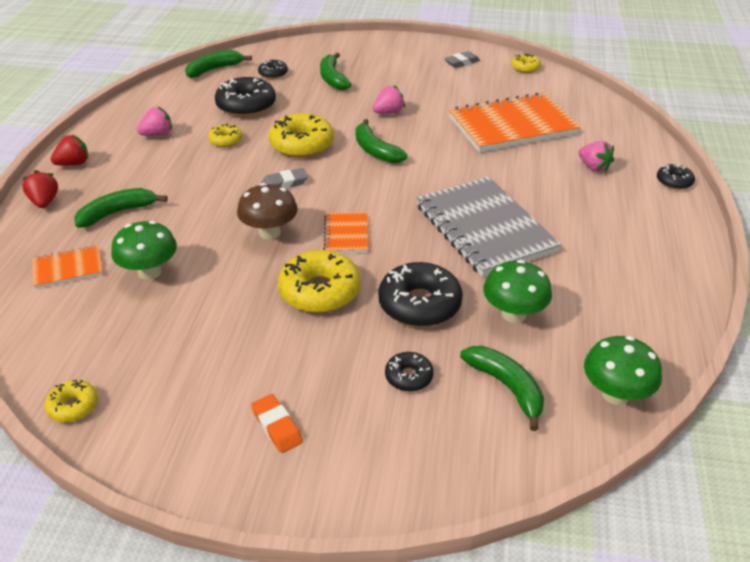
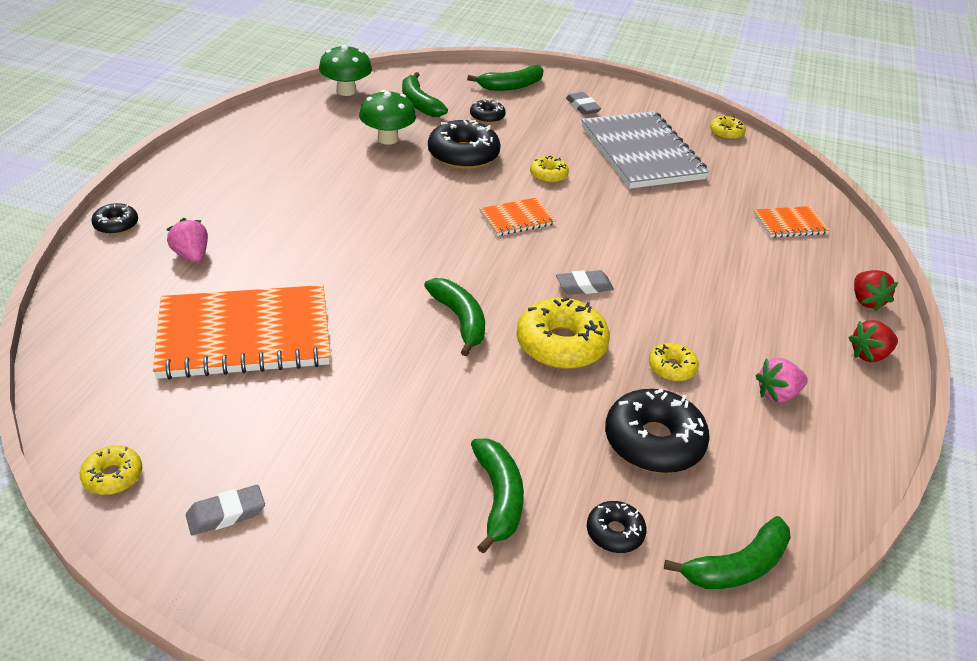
camera: 175 degrees left, 0 degrees up
green banana [74,188,168,228] -> green banana moved to [467,65,543,91]
green mushroom [111,221,177,280] -> none
brown mushroom [237,183,298,239] -> none
orange eraser [251,394,303,453] -> grey eraser [566,92,601,115]
yellow donut [278,250,361,313] -> yellow donut [530,156,569,183], size x0.53
orange notebook [323,212,368,253] -> orange notebook turned 60 degrees clockwise [480,197,556,236]
pink strawberry [373,85,405,114] -> none
grey notebook [416,177,561,277] -> grey notebook moved to [582,111,709,189]

